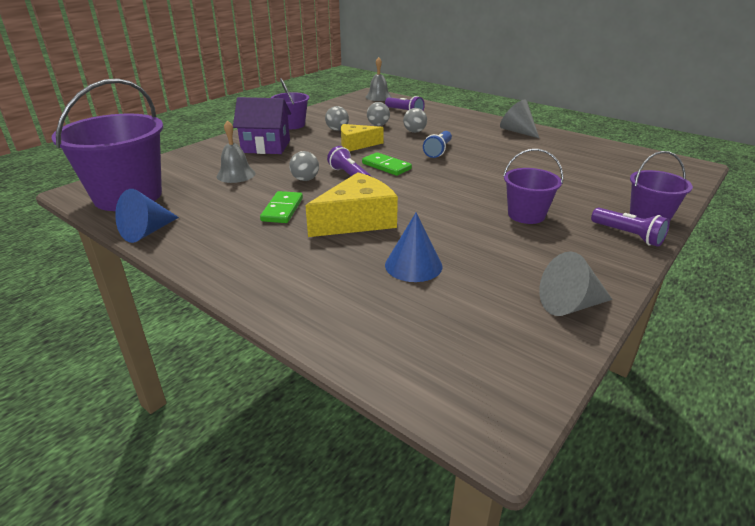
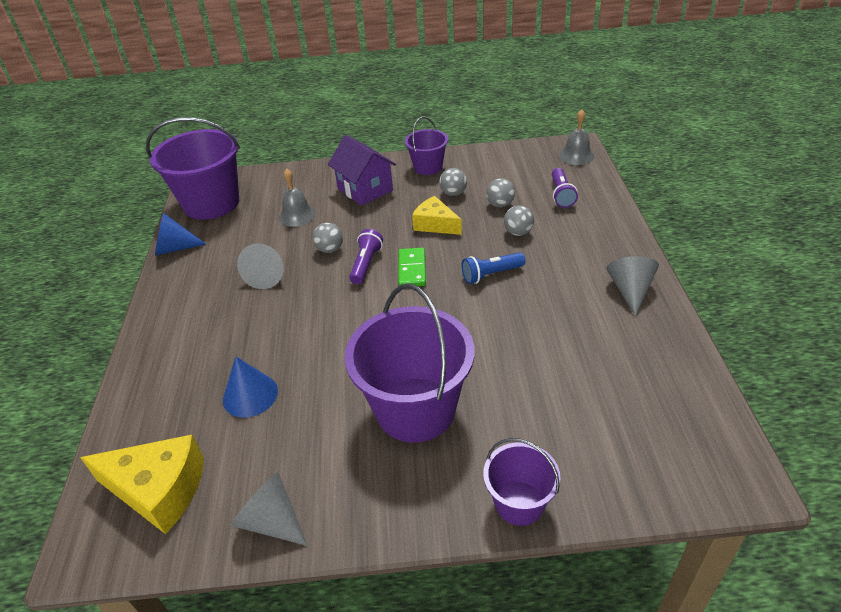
camera: 50 degrees right, 10 degrees up
green domino [260,191,303,223] -> grey cone [237,243,284,289]
yellow cheese [305,172,398,237] -> yellow cheese moved to [80,435,204,534]
purple bucket [503,149,563,224] -> purple bucket [345,283,475,442], size x1.87
purple flashlight [591,208,670,247] -> none

